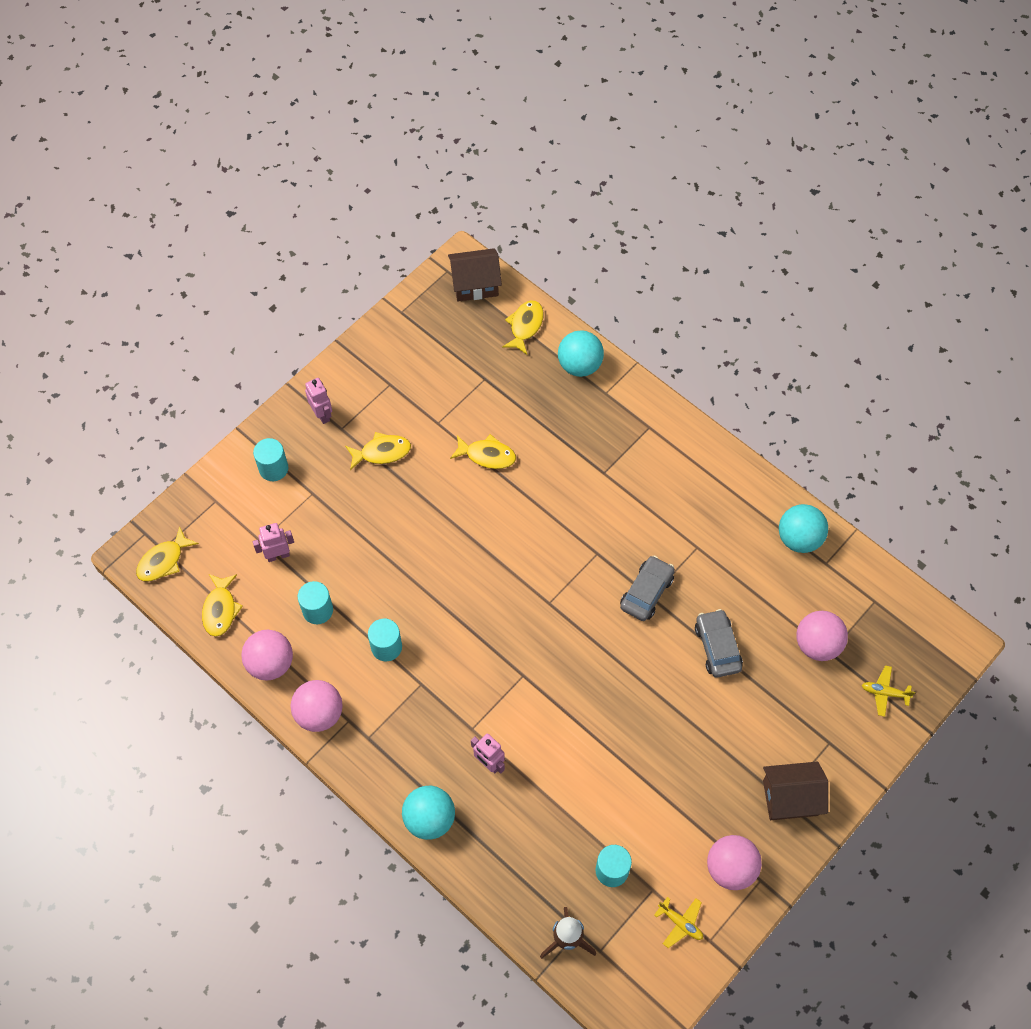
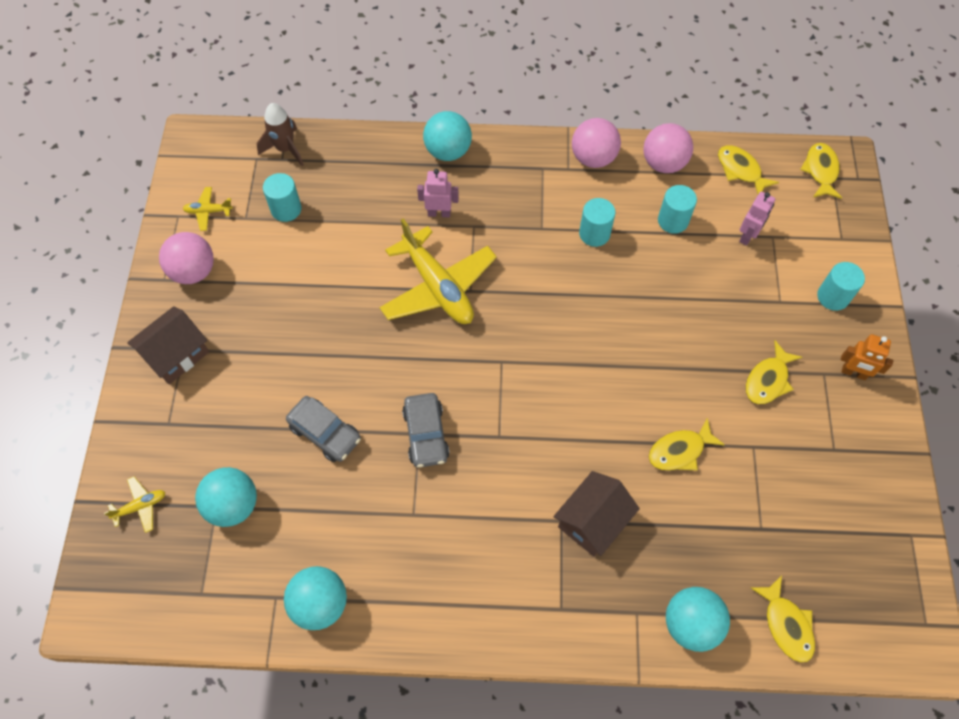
camera: 140 degrees right, 0 degrees up
pink robot [305,378,332,424] -> orange robot [841,334,893,380]
brown house [448,248,502,302] -> brown house moved to [553,471,640,557]
pink ball [796,611,848,661] -> turquoise ball [195,467,257,527]
none -> yellow plane [379,218,497,324]

